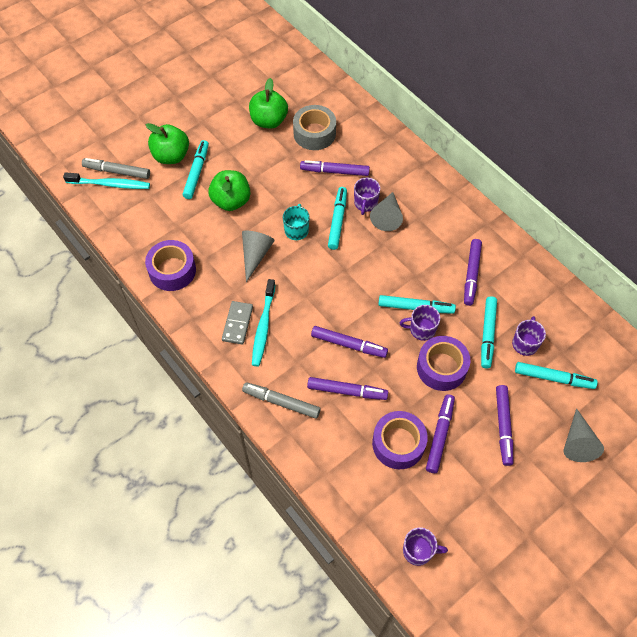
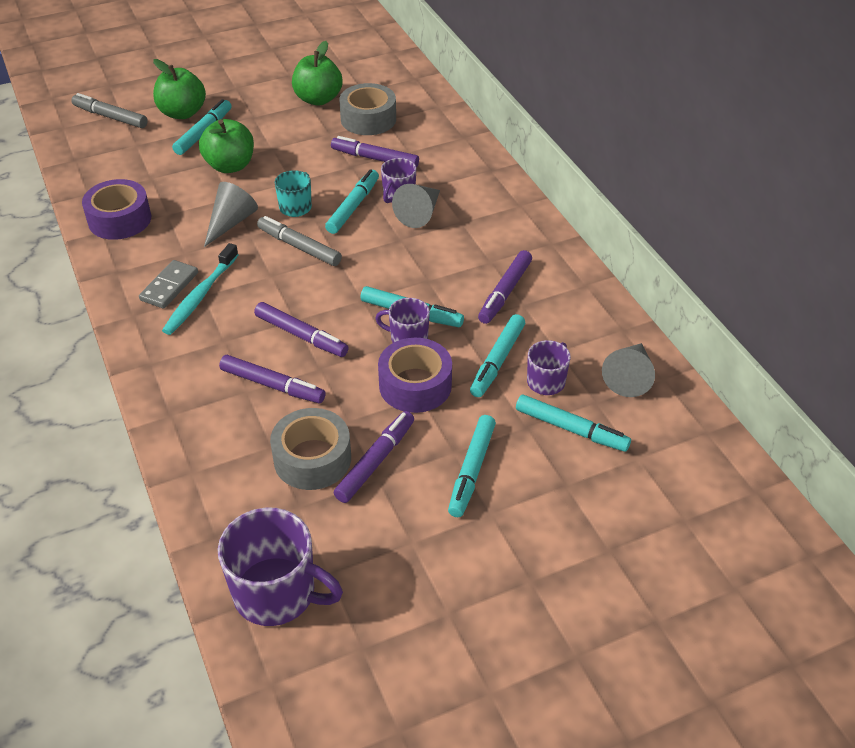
camera: 15 degrees right, 15 degrees down
turquoise toothbrush [63,172,150,189] -> none
grey marker [242,382,321,419] -> grey marker moved to [257,216,342,266]
purple tape [372,411,428,469] -> grey tape [270,408,351,490]
purple mug [403,527,448,566] -> purple mug [218,507,343,626], size x1.79
purple marker [496,385,513,466] -> turquoise marker [448,415,496,517]
grey cone [564,408,604,462] -> grey cone moved to [602,343,655,397]

